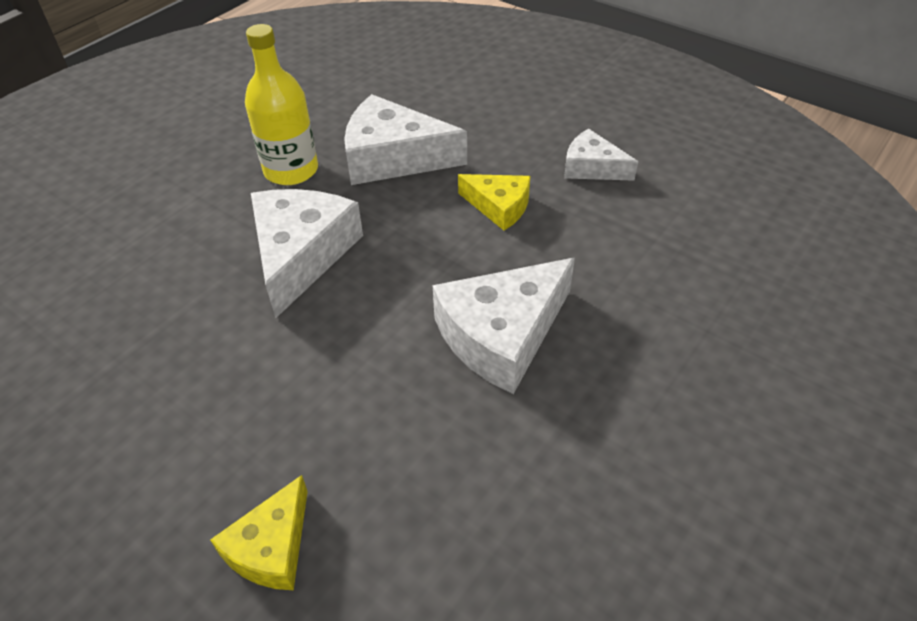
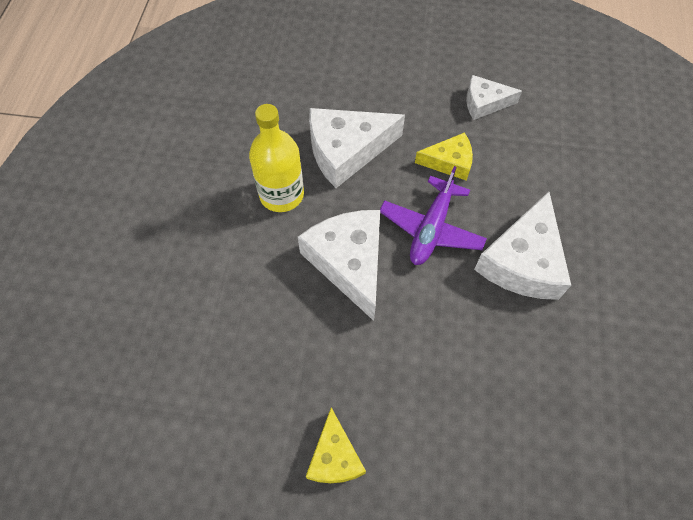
camera: 30 degrees left, 15 degrees up
yellow cheese [210,475,308,590] -> yellow cheese moved to [306,407,366,483]
none -> purple plane [380,166,487,265]

